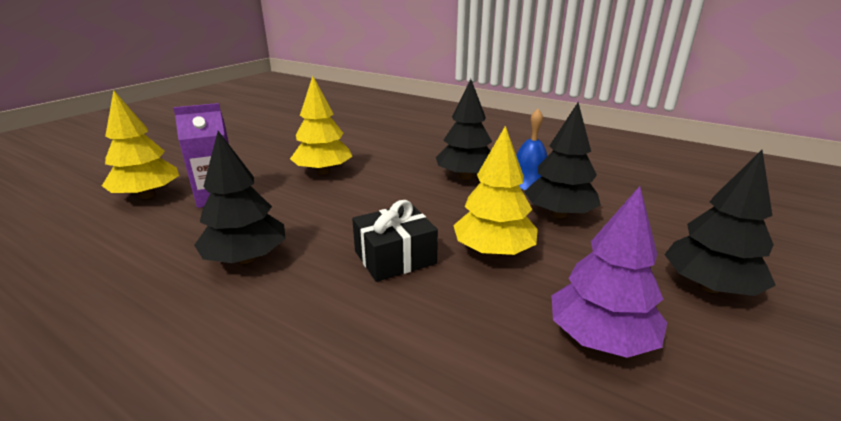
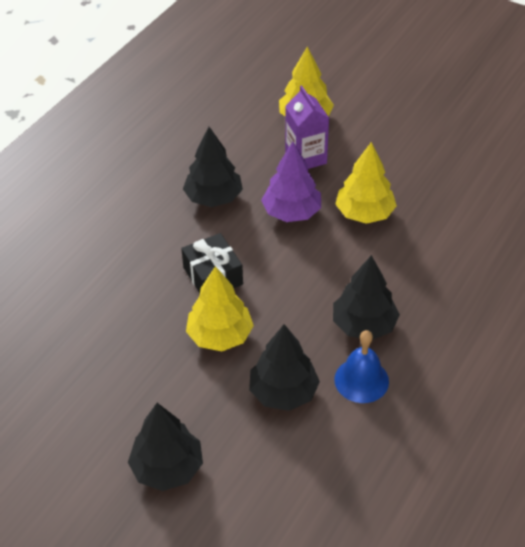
camera: 90 degrees right, 20 degrees up
purple tree [551,186,667,358] -> purple tree moved to [261,141,321,222]

